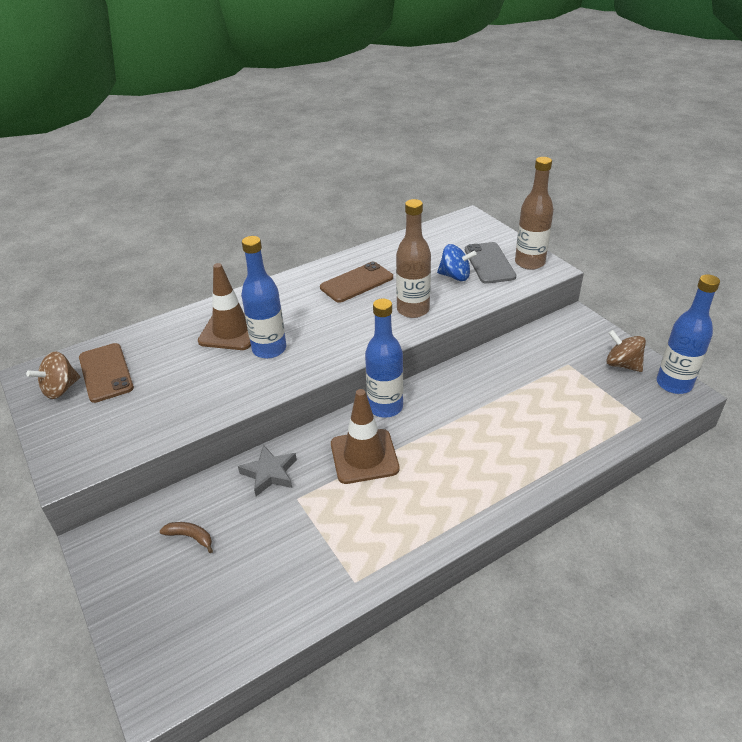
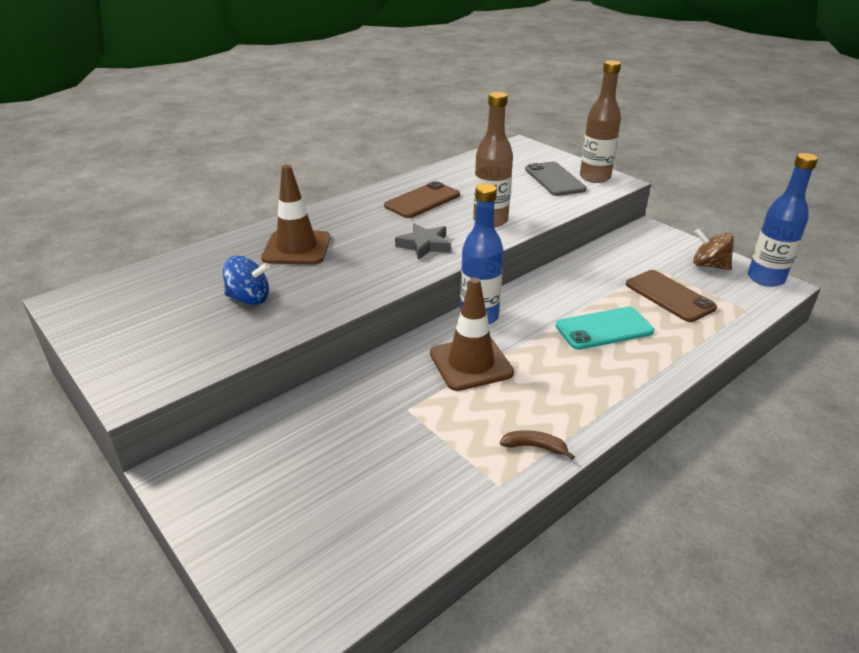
camera: 10 degrees left, 5 degrees down
brown spinning top [26,351,80,399] -> none
brown phone [79,343,134,403] -> brown phone moved to [626,270,717,322]
brown banana [160,522,213,553] -> brown banana moved to [500,430,575,460]
grey star [238,445,297,496] -> grey star moved to [395,223,451,260]
blue bottle [241,236,286,359] -> none
blue spinning top [437,244,477,281] -> blue spinning top moved to [223,256,270,305]
none -> turquoise phone [556,307,654,350]

